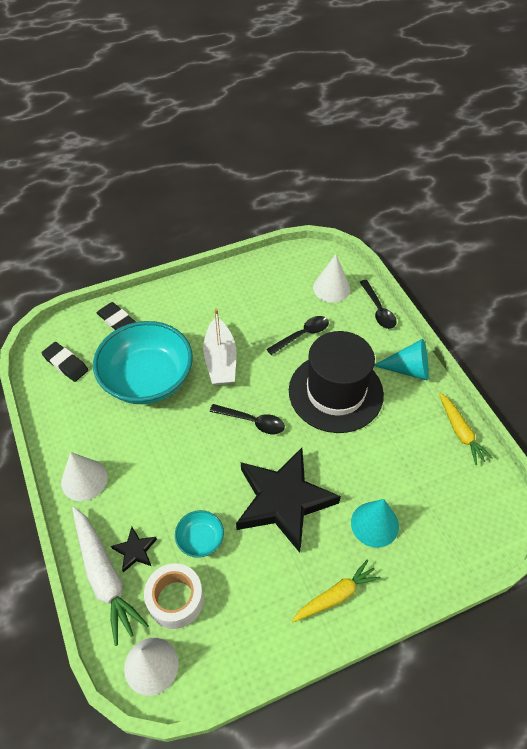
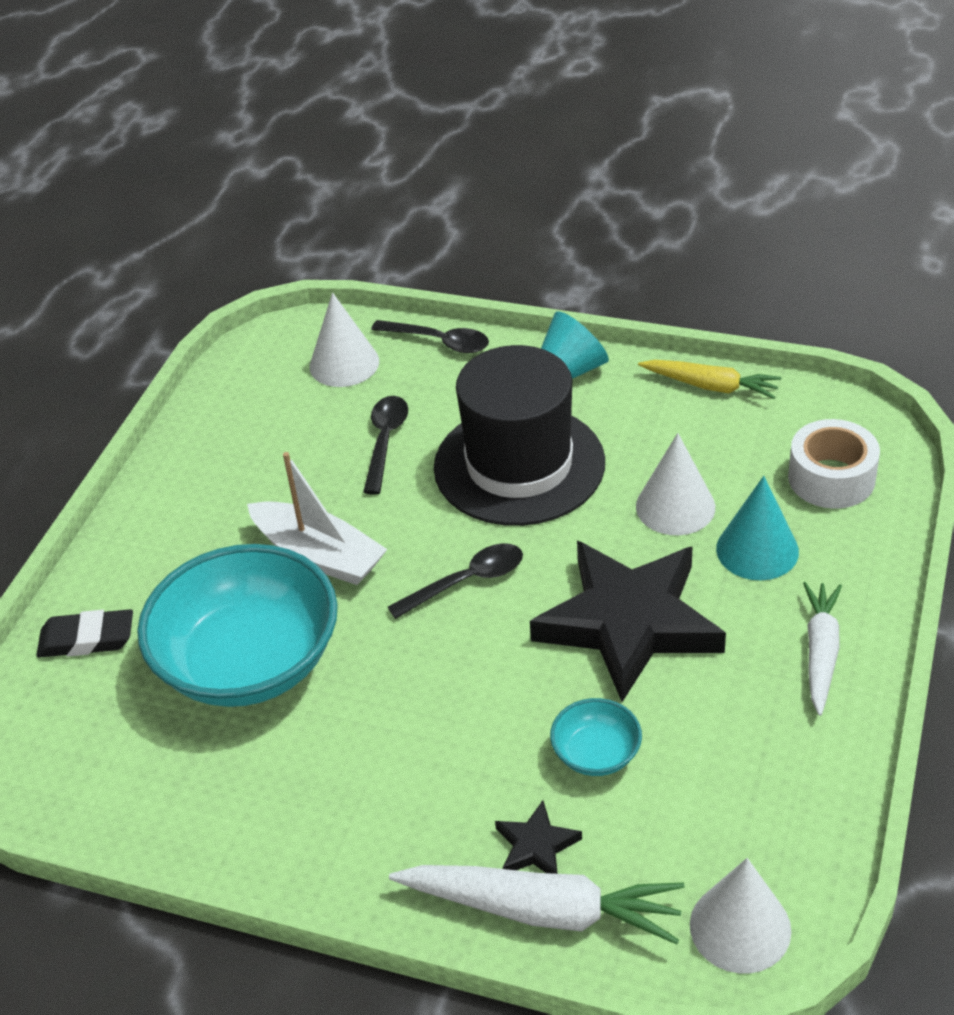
camera: 45 degrees left, 10 degrees down
black eraser [41,342,89,382] -> none
white cone [61,452,108,501] -> white cone moved to [636,433,715,535]
white tape [144,563,204,629] -> white tape moved to [788,419,880,509]
yellow carrot [292,559,381,622] -> white carrot [803,582,842,716]

